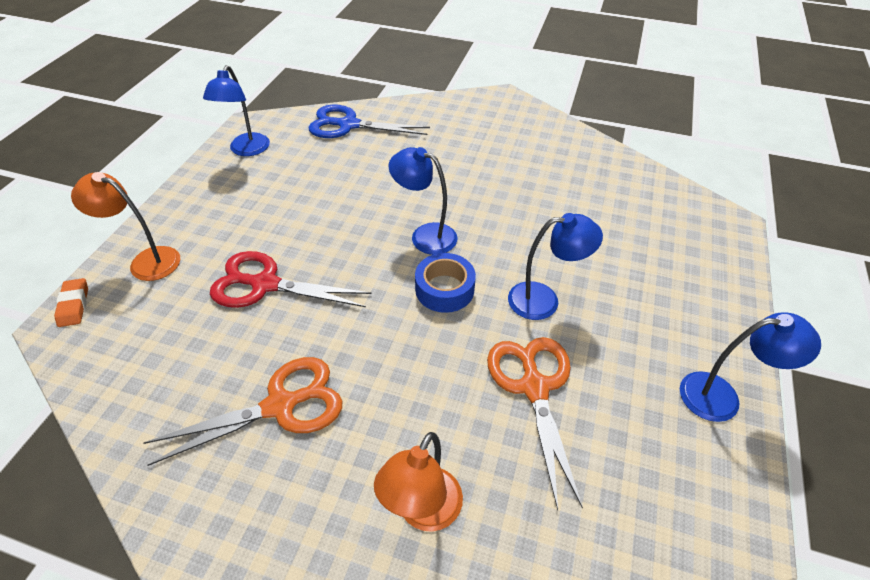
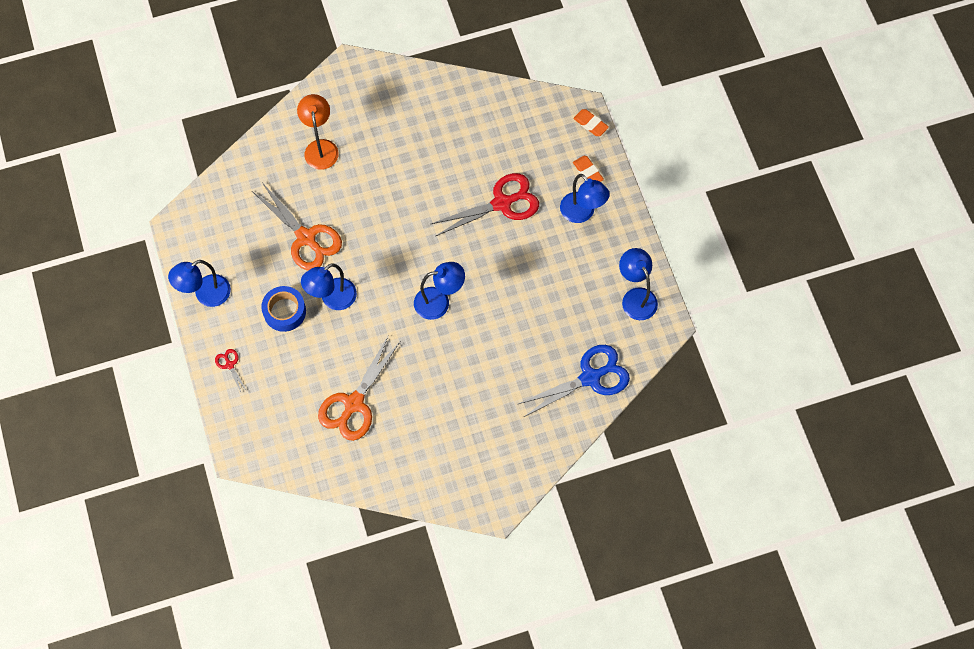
camera: 145 degrees right, 20 degrees up
orange lamp [71,172,180,281] -> orange eraser [573,156,604,182]
orange scissors [144,357,342,466] -> orange scissors moved to [318,335,400,441]
blue tape [415,253,476,313] -> blue tape moved to [261,286,306,332]
none -> red scissors [215,349,247,392]
none -> blue lamp [560,174,610,223]

